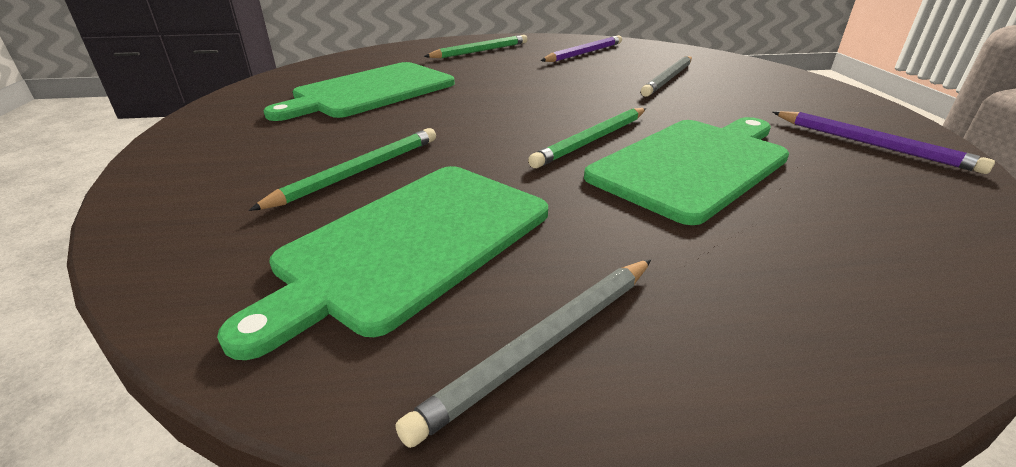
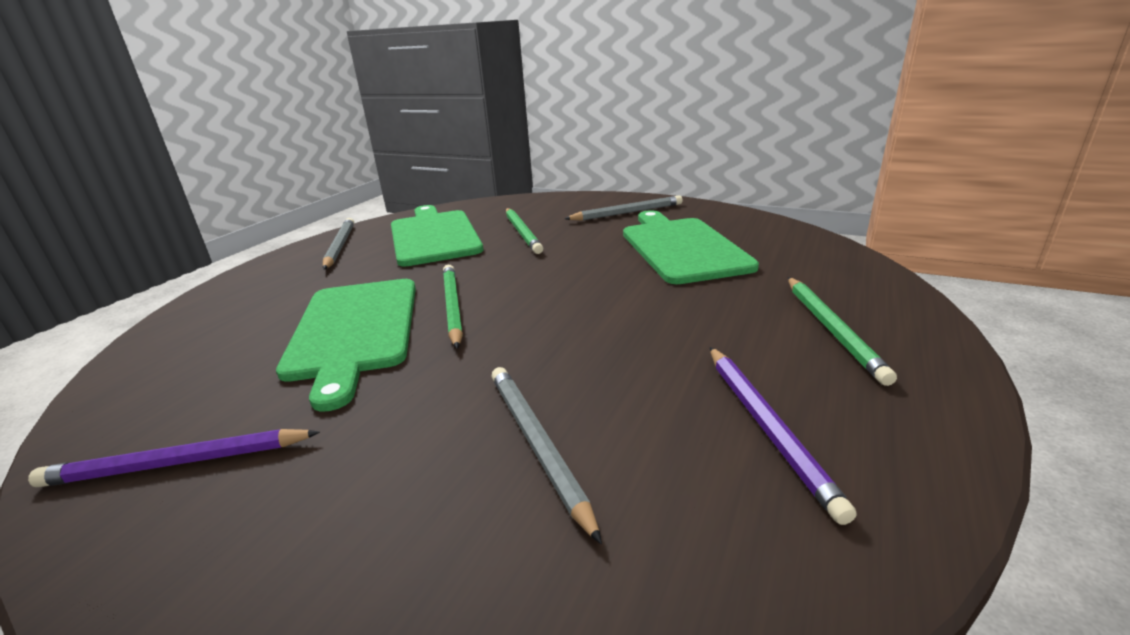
camera: 125 degrees right, 5 degrees down
none -> grey pencil [564,196,683,221]

